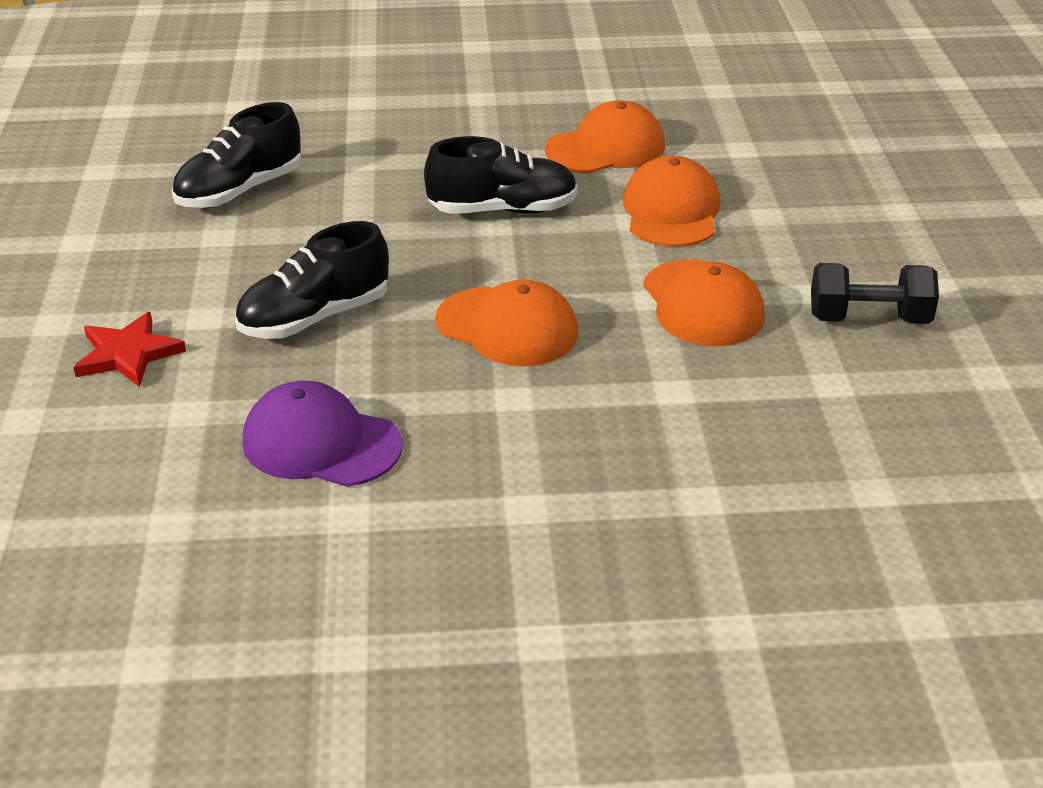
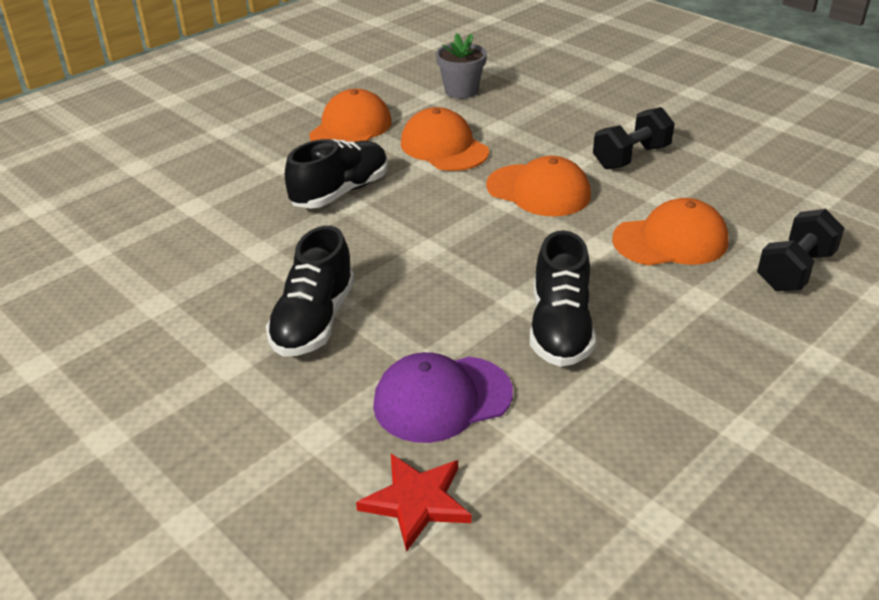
camera: 40 degrees left, 0 degrees up
red star [73,312,186,387] -> red star moved to [356,454,472,552]
black shoe [172,102,301,208] -> black shoe moved to [530,230,596,367]
orange cap [435,280,578,366] -> orange cap moved to [612,198,729,266]
none -> grey flower pot [436,33,487,99]
none -> black dumbbell [757,209,844,291]

